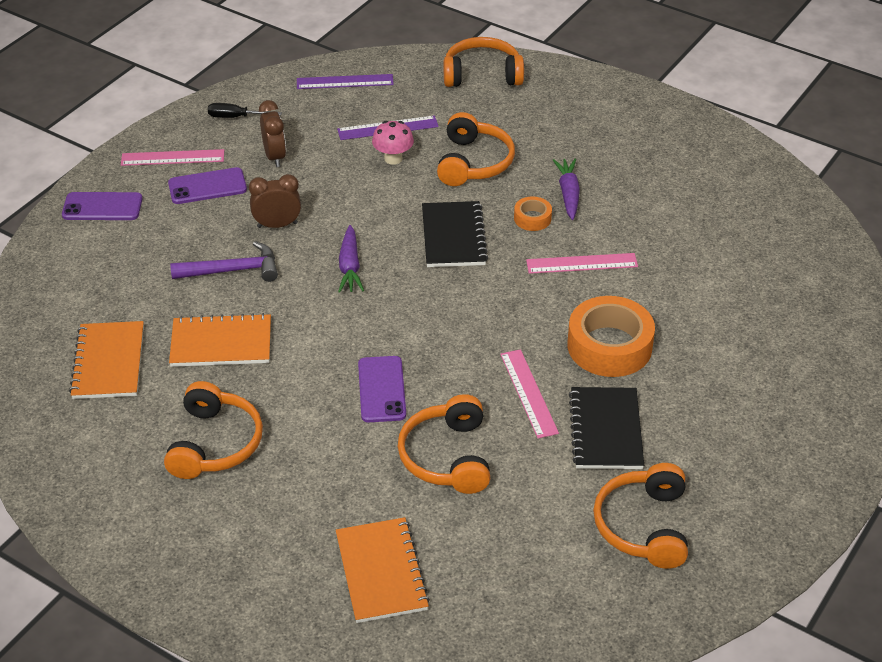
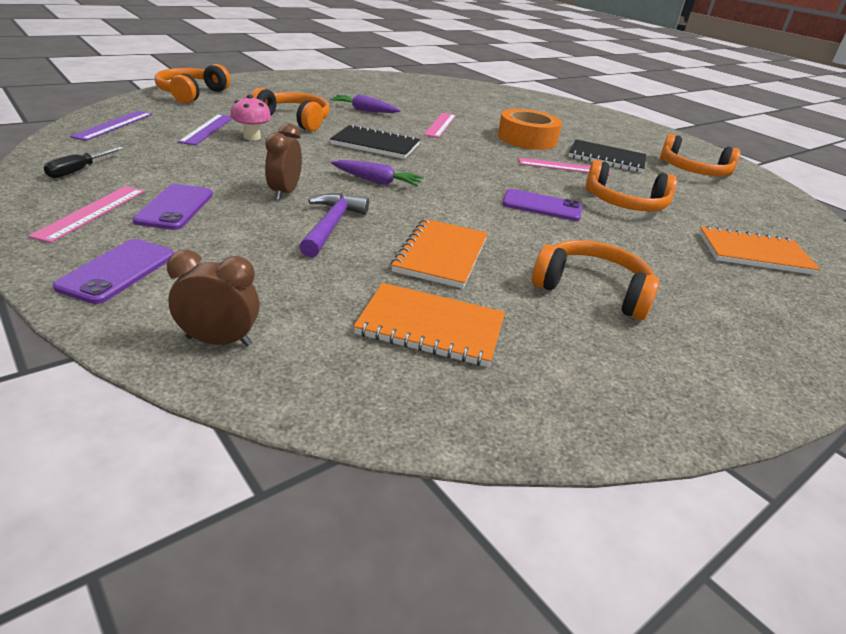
camera: 75 degrees left, 10 degrees down
brown clock [259,100,286,167] -> brown clock moved to [167,250,260,346]
orange tape [514,196,552,231] -> none

